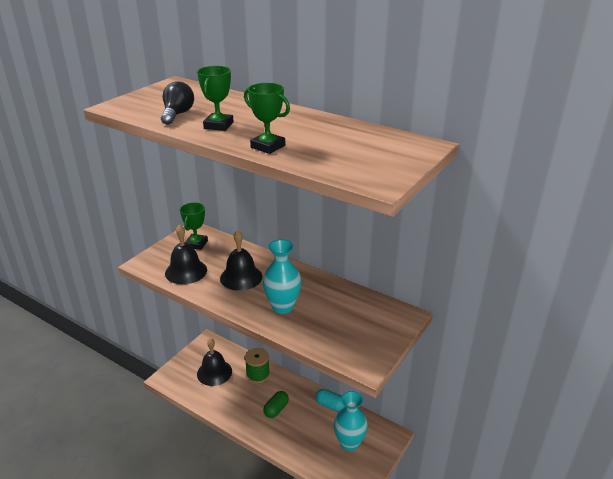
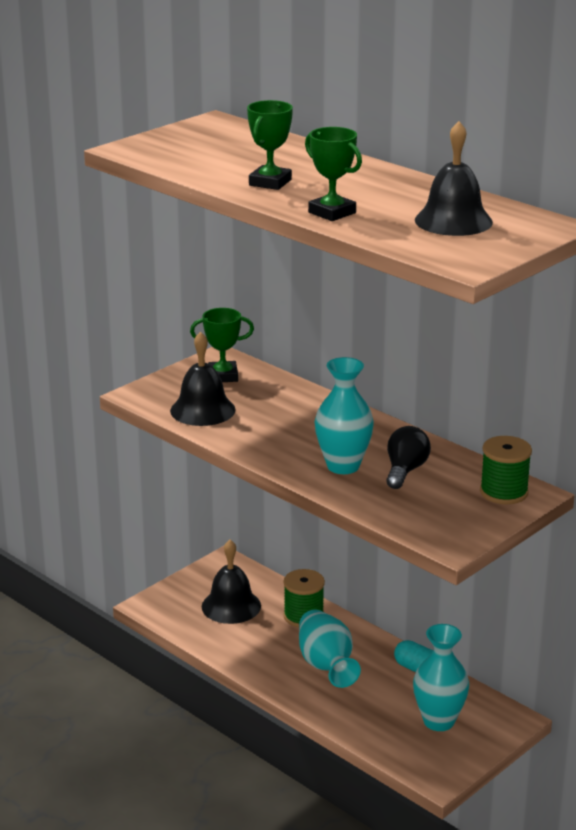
camera: 10 degrees right, 5 degrees down
black light bulb [161,81,194,125] -> black light bulb moved to [386,426,431,489]
green trophy [180,202,208,250] -> green trophy turned 60 degrees clockwise [190,308,254,382]
black bell [220,230,262,291] -> black bell moved to [415,121,493,236]
green capsule [263,391,289,418] -> turquoise vase [299,610,361,688]
none -> green spool [480,436,532,504]

